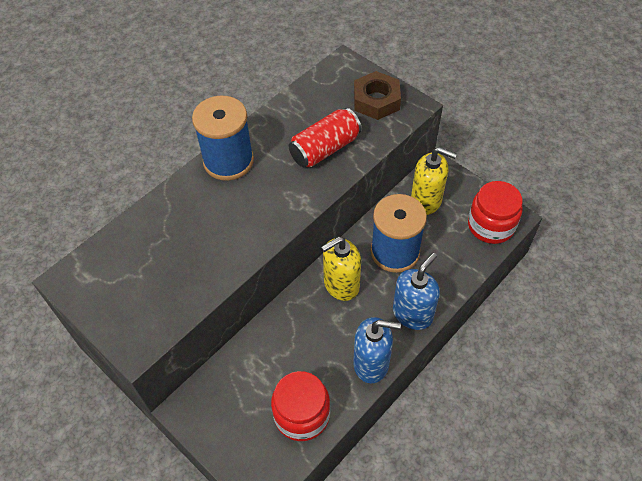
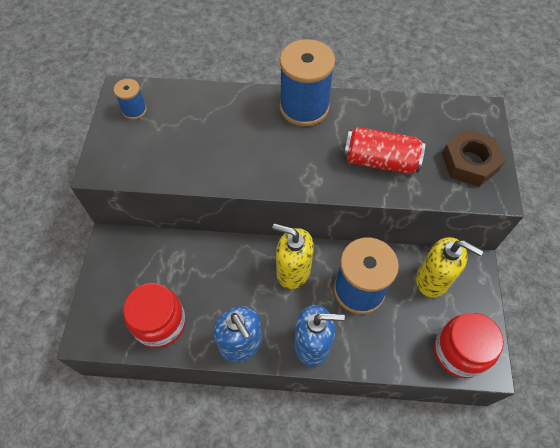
camera: 50 degrees right, 5 degrees up
yellow soap dispenser [411,147,457,215] -> yellow soap dispenser turned 45 degrees counterclockwise [416,237,483,298]
none -> blue spool [114,79,147,120]

